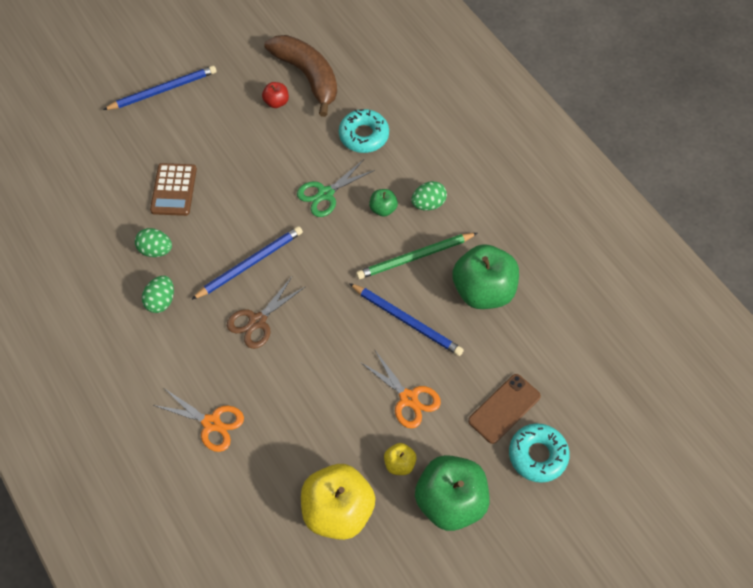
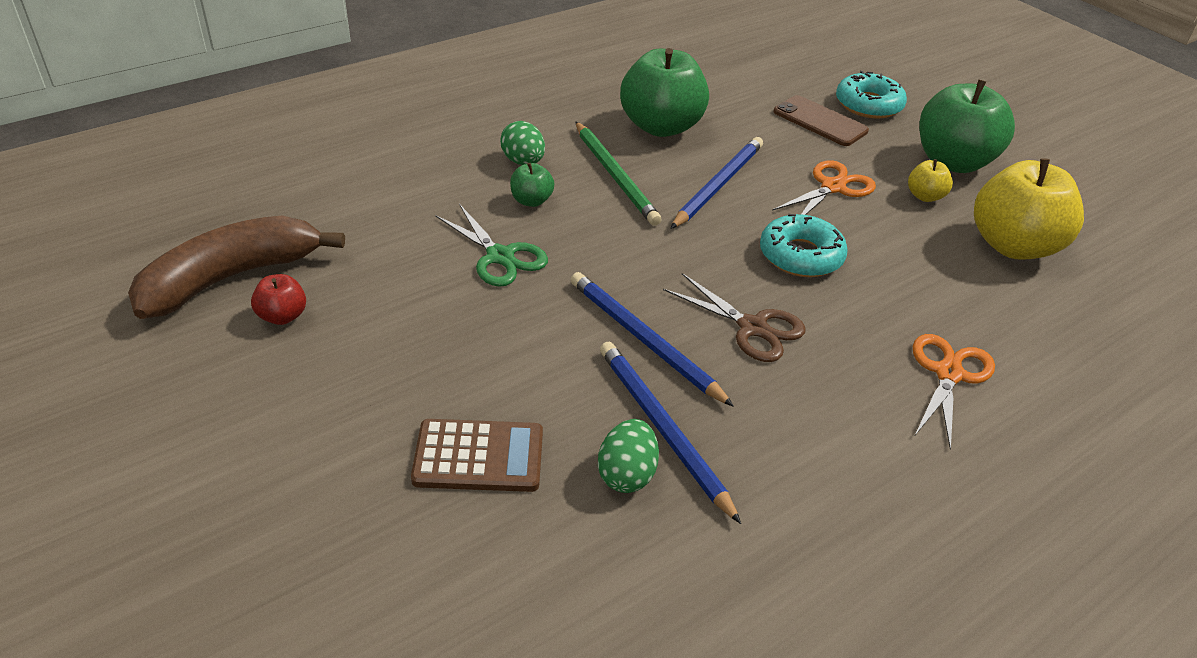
camera: 95 degrees left, 20 degrees down
blue pencil [103,66,217,110] -> blue pencil moved to [600,342,741,524]
green egg [142,276,174,313] -> none
turquoise donut [339,109,389,153] -> turquoise donut moved to [760,214,848,277]

